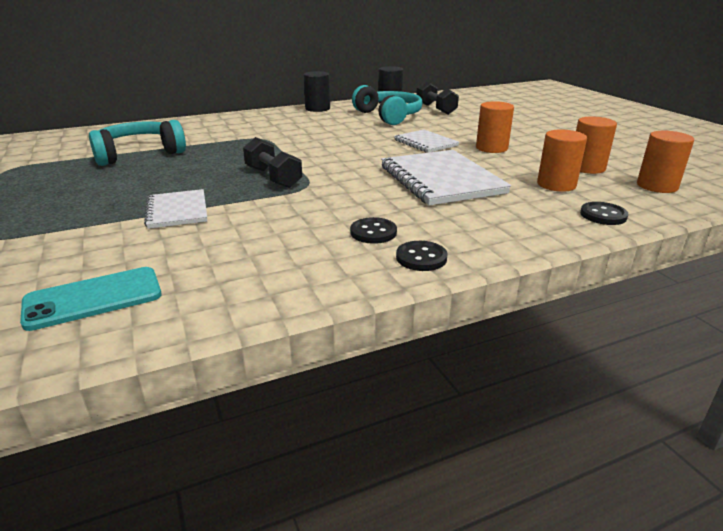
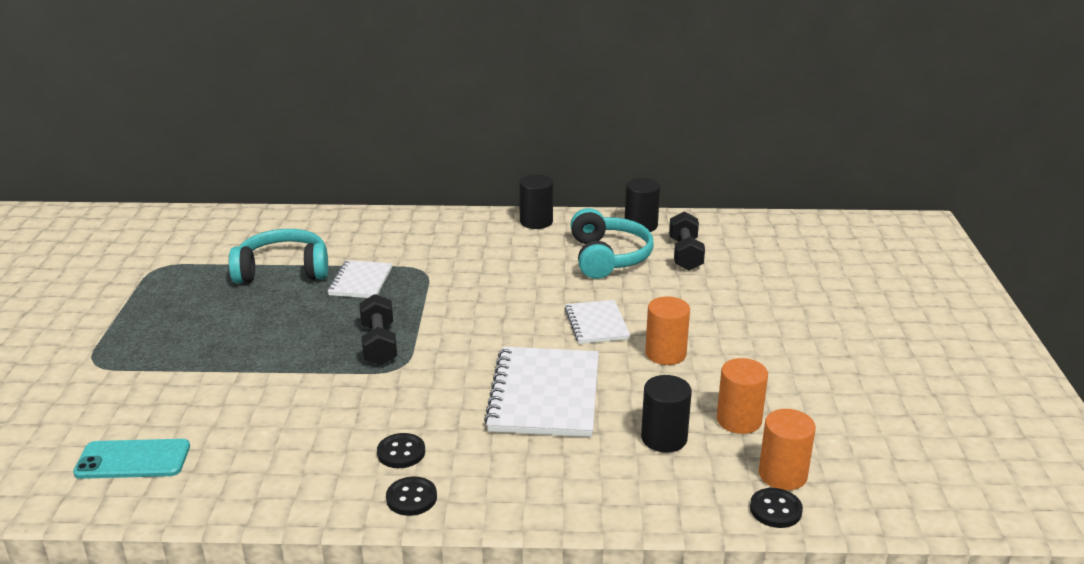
camera: 25 degrees right, 0 degrees up
white notebook [144,189,207,229] -> white notebook moved to [328,260,392,298]
orange cylinder [537,129,587,192] -> black cylinder [641,375,692,453]
black button [580,202,628,225] -> black button moved to [750,488,803,528]

